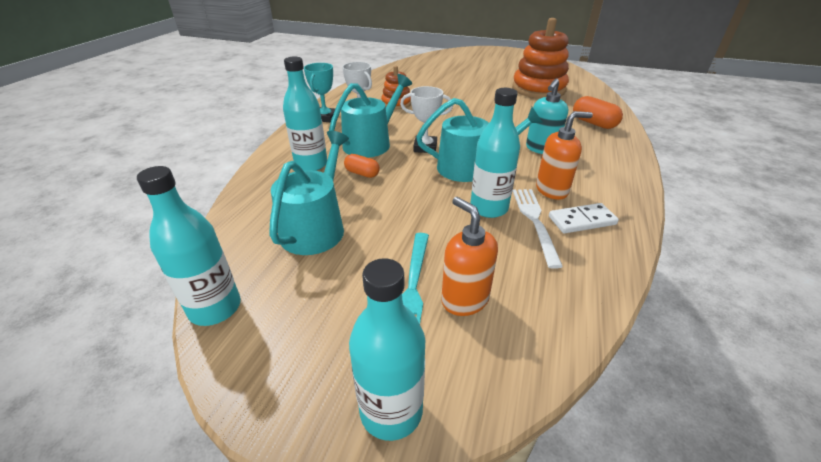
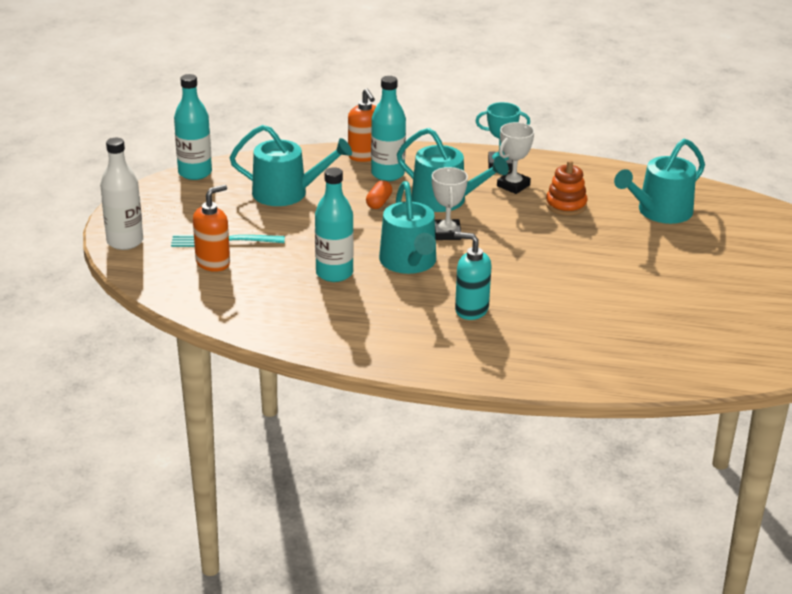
camera: 80 degrees right, 5 degrees down
turquoise bottle [349,258,425,441] -> white bottle [100,138,143,250]
orange stacking toy [512,18,569,99] -> none
white fork [513,189,563,269] -> none
orange soap dispenser [536,111,593,200] -> orange soap dispenser moved to [348,88,376,162]
white domino [549,203,619,234] -> none
orange capsule [573,96,623,129] -> none
none -> turquoise watering can [614,138,705,224]

